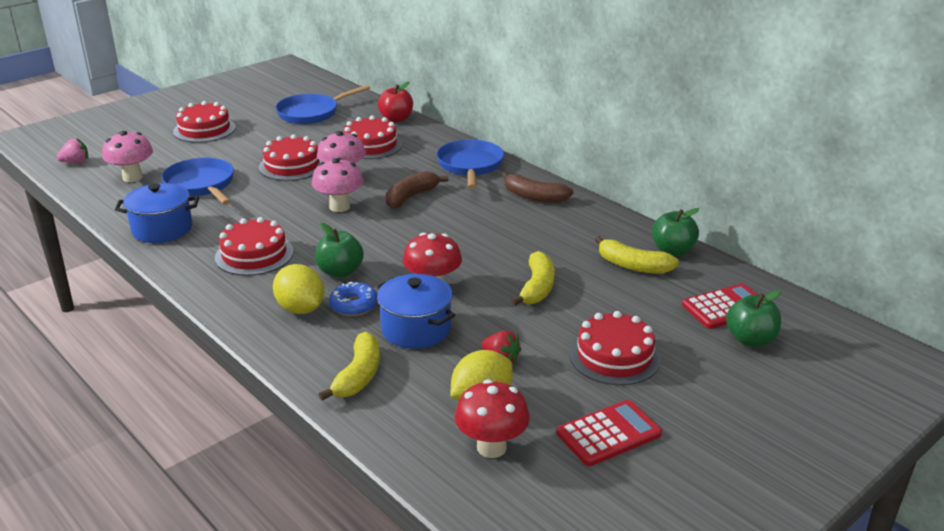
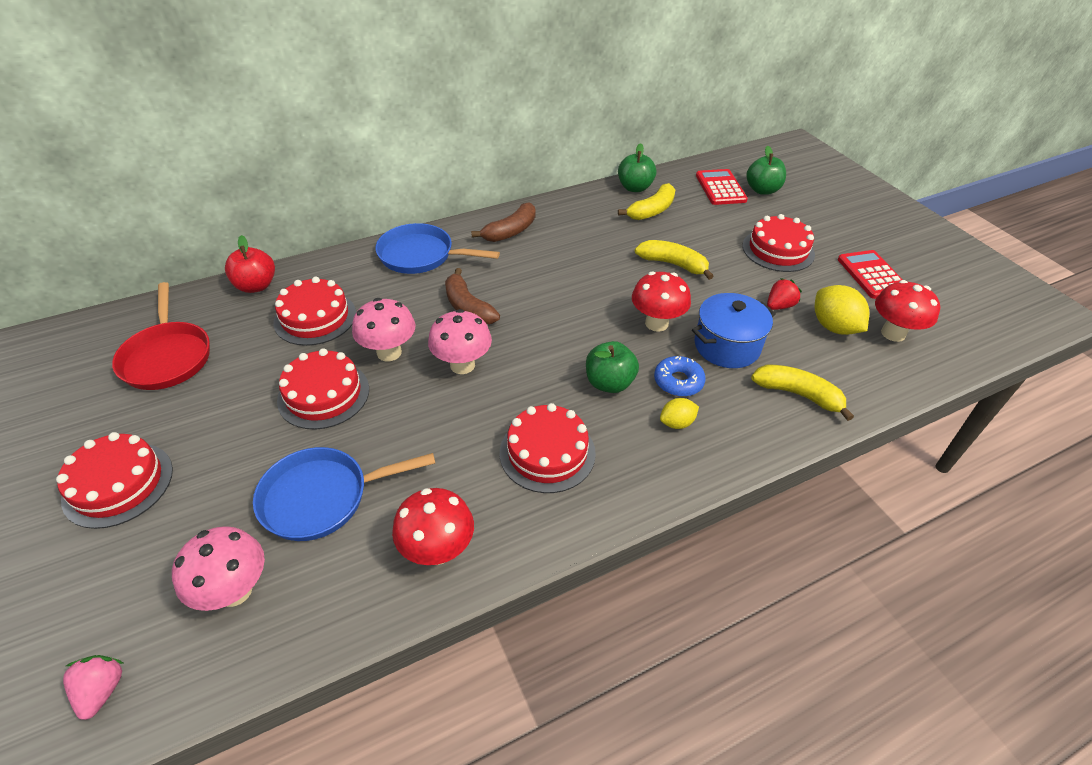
camera: 75 degrees left, 15 degrees up
blue pot [115,183,199,243] -> red mushroom [392,488,474,565]
yellow lemon [273,264,324,314] -> yellow lemon [660,398,699,429], size x0.58
blue pan [275,85,370,124] -> red pan [112,282,210,390]

